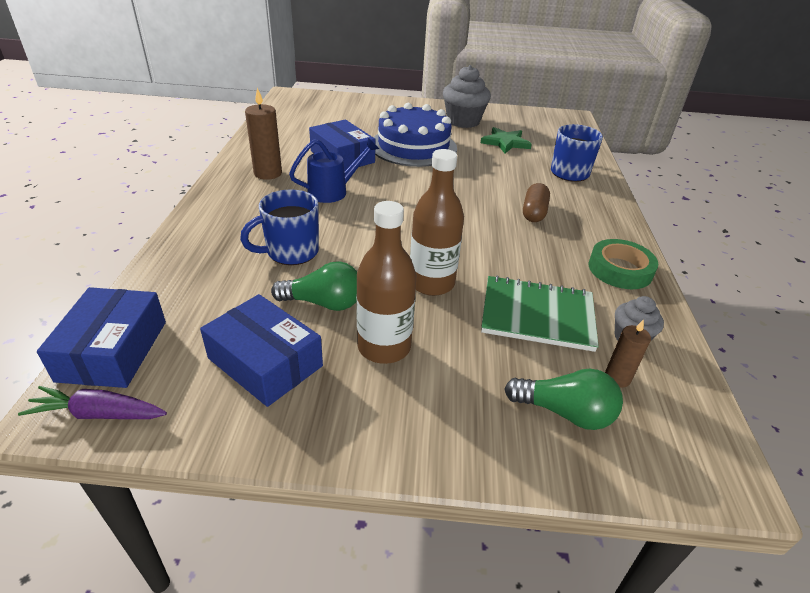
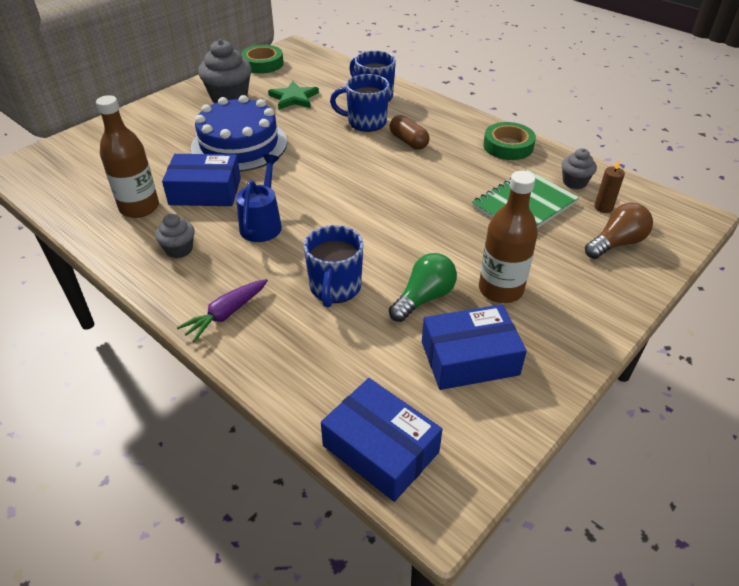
camera: 50 degrees left, 5 degrees up
purple carrot [18,386,167,419] -> purple carrot moved to [177,279,268,342]
brown candle [245,87,282,180] -> grey cupcake [155,214,194,258]
brown bottle [410,149,464,296] -> brown bottle moved to [96,95,159,218]
green light bulb [504,369,623,430] -> brown light bulb [585,203,653,259]
none -> green tape [241,45,284,74]
none -> blue mug [330,74,389,132]

